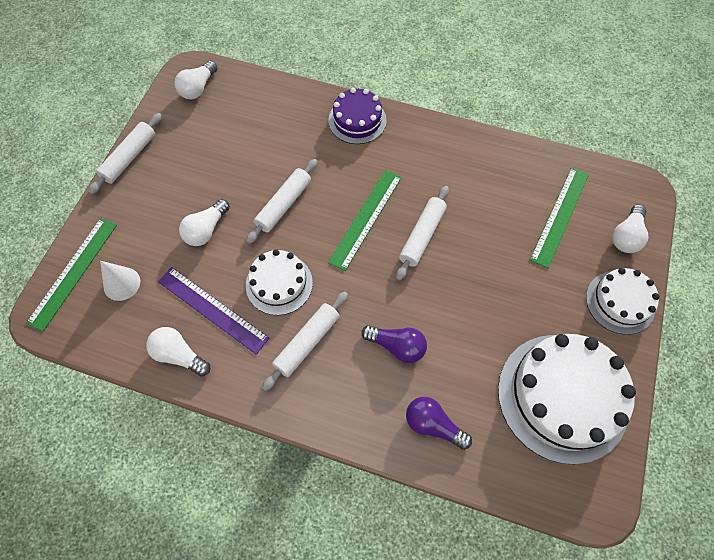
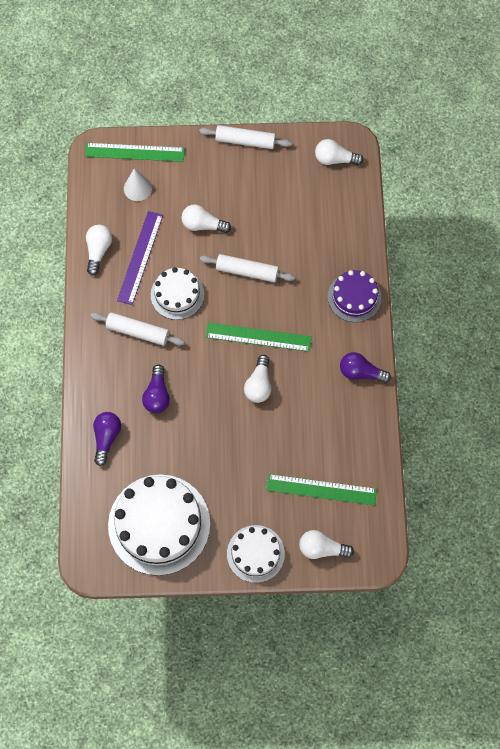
camera: 70 degrees right, 5 degrees up
white rolling pin [396,186,449,280] -> white light bulb [244,355,271,403]
none -> purple light bulb [340,352,391,383]

